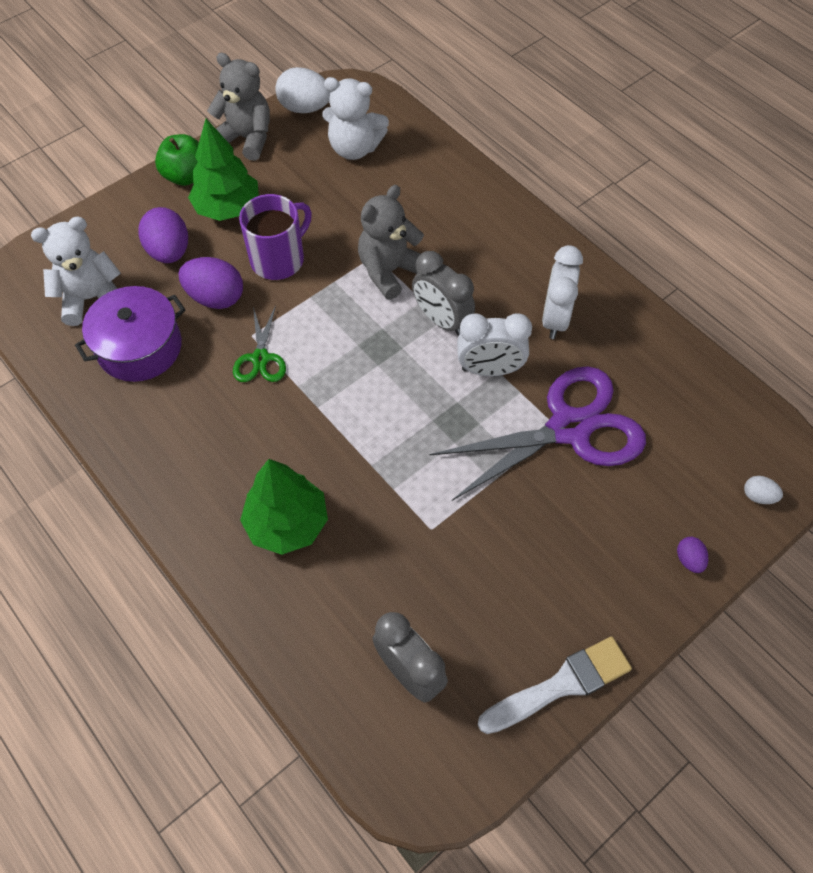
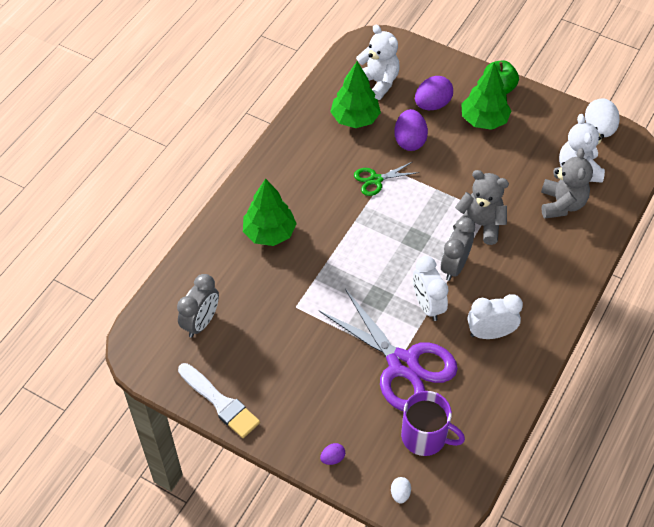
camera: 70 degrees right, 5 degrees down
purple pot [75,286,186,382] -> green tree [330,61,381,128]
grey teddy bear [207,53,270,161] -> grey teddy bear moved to [541,148,593,219]
purple mug [239,194,312,280] -> purple mug moved to [401,391,465,456]

